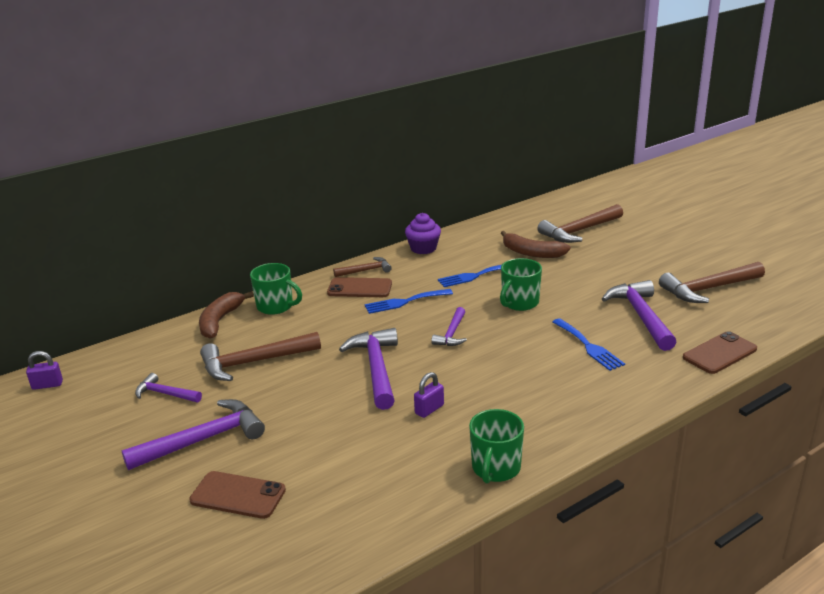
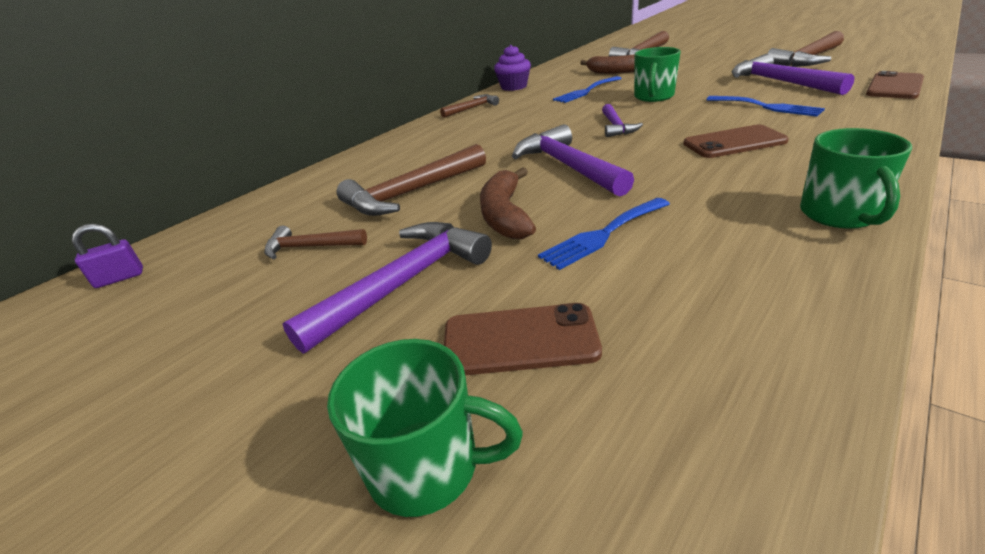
camera: 15 degrees left, 5 degrees up
purple hammer [135,373,202,402] -> brown hammer [264,226,367,259]
brown banana [199,291,254,339] -> brown banana moved to [480,167,536,239]
green mug [250,263,302,315] -> green mug moved to [327,339,523,517]
brown phone [327,277,392,297] -> brown phone moved to [683,125,789,158]
blue fork [365,289,453,314] -> blue fork moved to [538,198,670,270]
purple padlock [414,372,444,418] -> none

